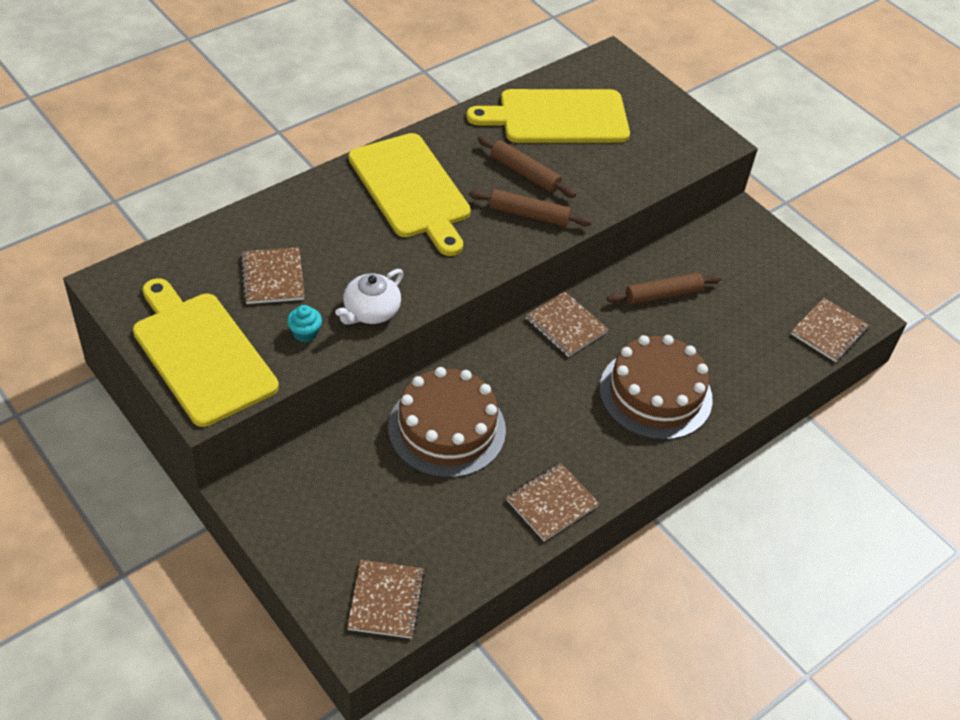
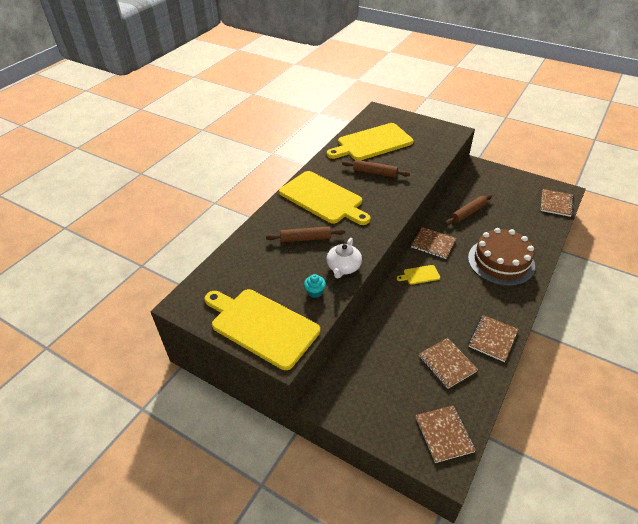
camera: 15 degrees left, 5 degrees down
brown notebook [241,247,305,304] -> brown notebook moved to [419,338,478,389]
brown cake [388,367,506,478] -> none
brown rolling pin [469,189,592,227] -> brown rolling pin moved to [266,226,345,243]
none -> yellow cutting board [397,265,440,285]

